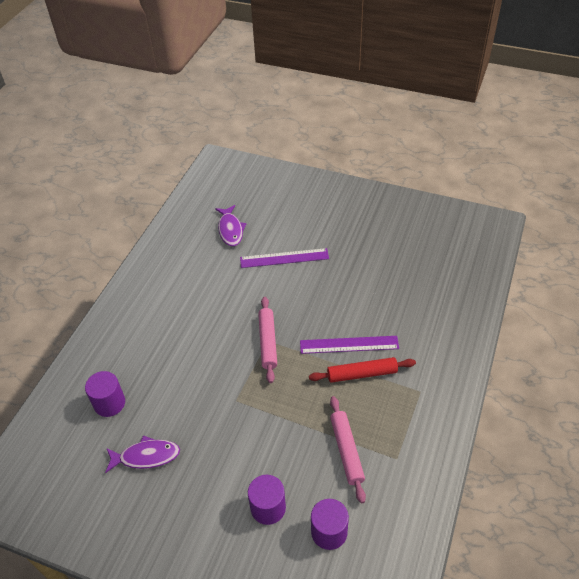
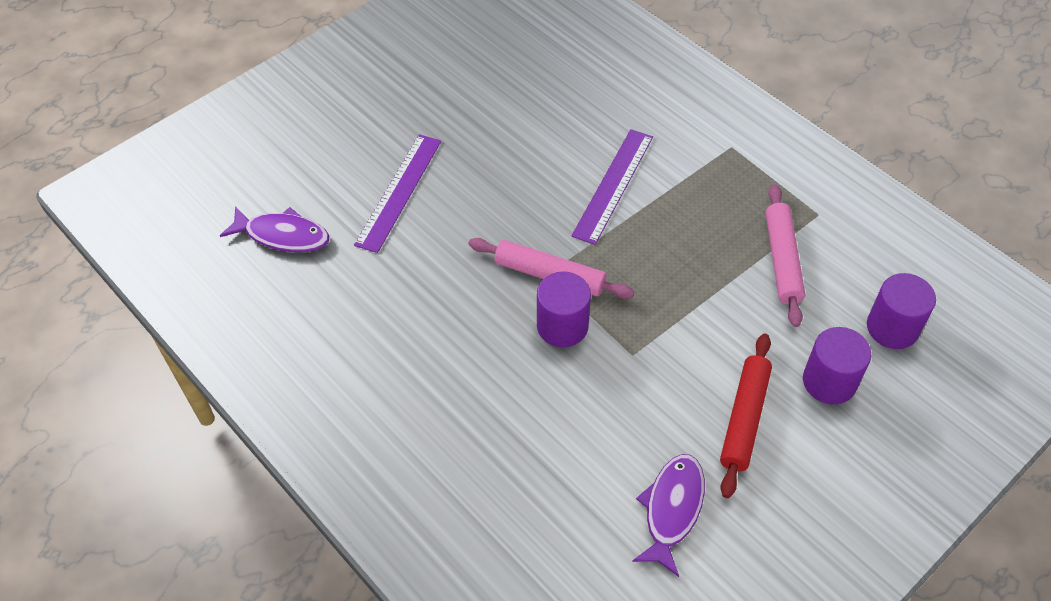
camera: 65 degrees left, 5 degrees up
purple cylinder [85,371,125,417] -> purple cylinder moved to [537,271,591,347]
red rolling pin [309,357,416,383] -> red rolling pin moved to [720,333,772,498]
pink rolling pin [330,396,366,503] -> pink rolling pin turned 75 degrees clockwise [766,184,805,327]

